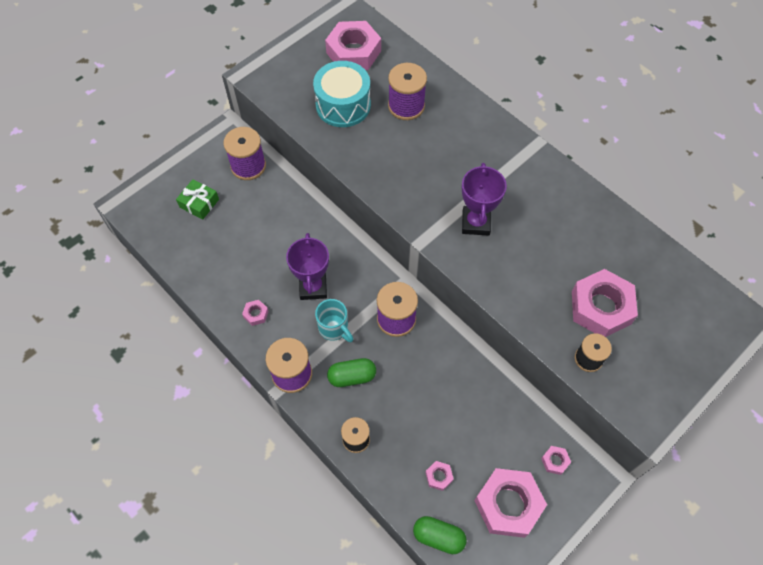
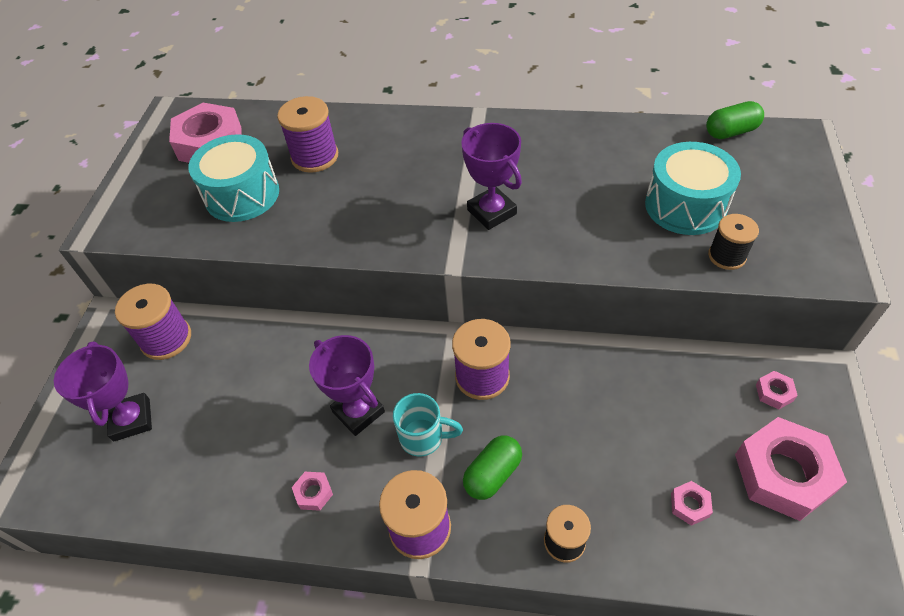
camera: 35 degrees left, 10 degrees down
green gift [176,179,219,220] -> purple trophy [54,341,152,442]
green capsule [413,516,467,554] -> green capsule moved to [706,101,764,139]
pink nut [572,269,638,337] -> turquoise drum [645,142,741,235]

